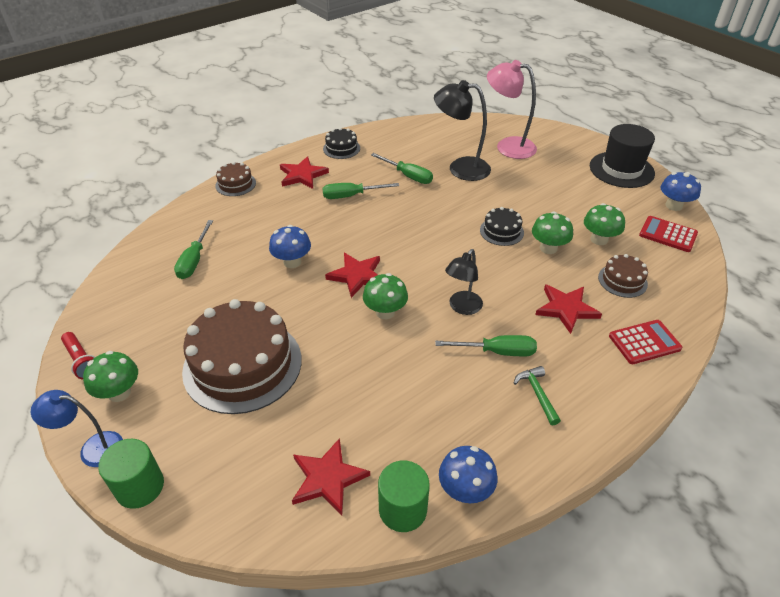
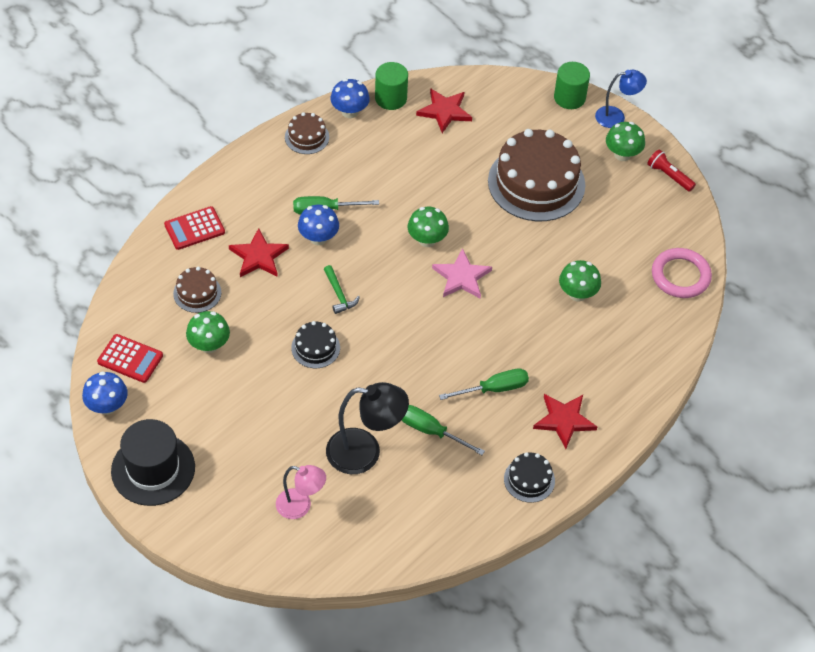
camera: 170 degrees right, 10 degrees up
green screwdriver [174,220,213,279] -> none
brown cake [215,162,256,196] -> brown cake moved to [285,112,329,154]
blue mushroom [269,225,311,268] -> blue mushroom moved to [298,205,339,245]
red star [325,253,380,298] -> pink star [432,248,492,299]
black lamp [445,249,483,315] -> none
pink lamp [487,60,537,159] -> pink lamp [276,465,326,519], size x0.64
green hammer [514,366,561,426] -> green hammer moved to [324,265,360,314]
green mushroom [532,212,573,254] -> green mushroom moved to [559,260,601,301]
none -> pink ring [652,248,712,298]

